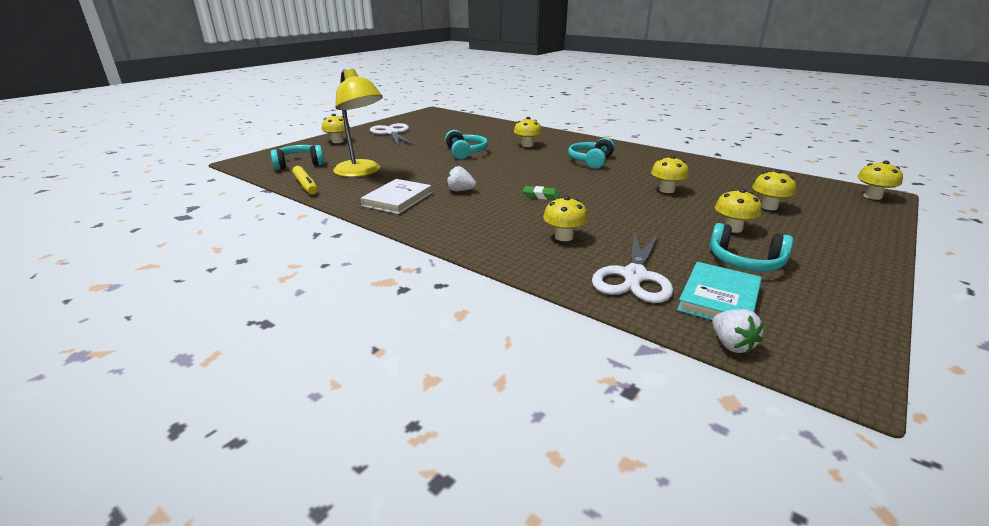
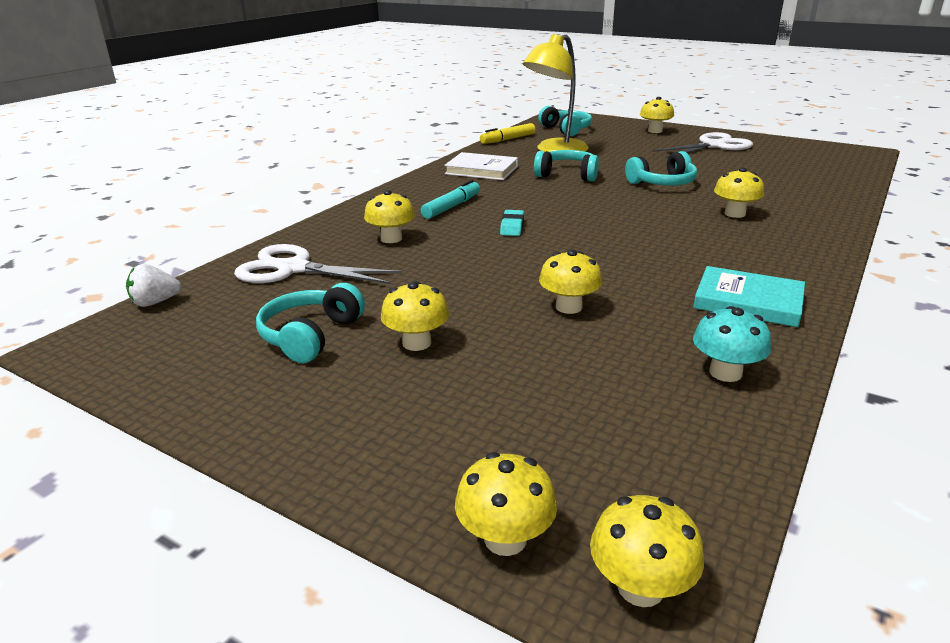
camera: 85 degrees right, 0 degrees up
white strawberry [447,166,476,191] -> none
green eraser [523,186,560,200] -> turquoise eraser [500,210,524,236]
turquoise headphones [568,138,615,169] -> turquoise headphones moved to [534,150,599,181]
turquoise book [677,262,762,320] -> turquoise book moved to [693,266,805,327]
yellow mushroom [752,170,796,210] -> yellow mushroom moved to [455,452,557,556]
none -> turquoise marker [421,180,480,219]
none -> turquoise mushroom [693,306,771,382]

